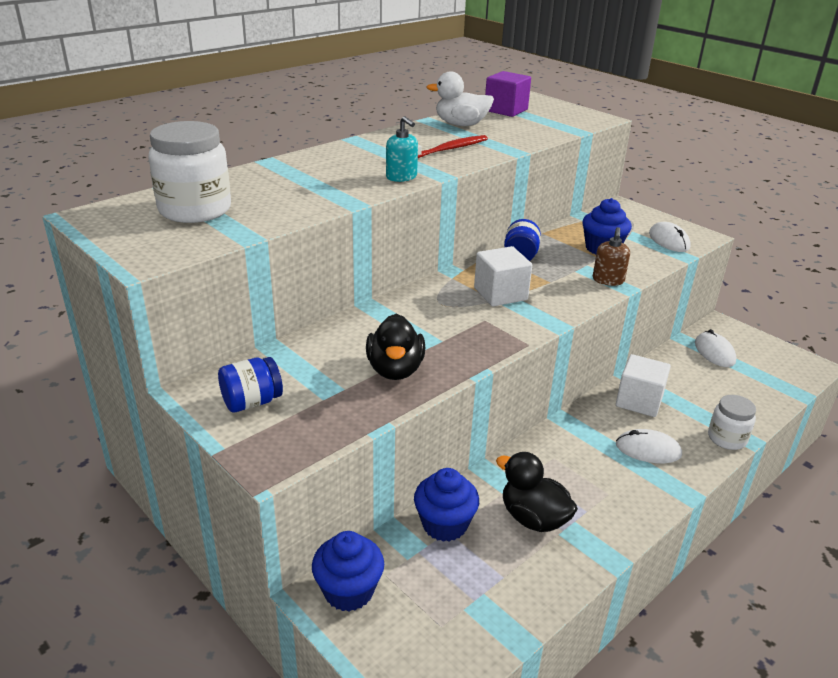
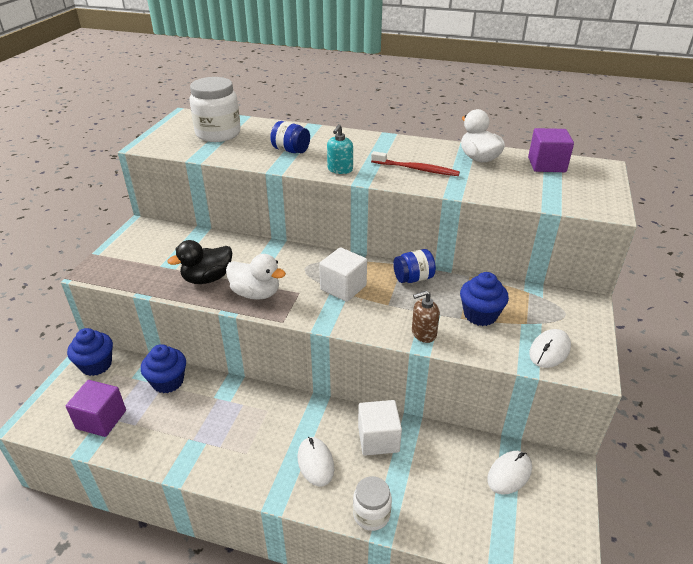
camera: 60 degrees right, 5 degrees up
blue jar [218,357,283,412] -> blue jar moved to [270,121,310,153]
black duck [496,452,578,532] -> none
none -> purple cube [66,380,126,437]
none -> white duck [226,254,286,300]

